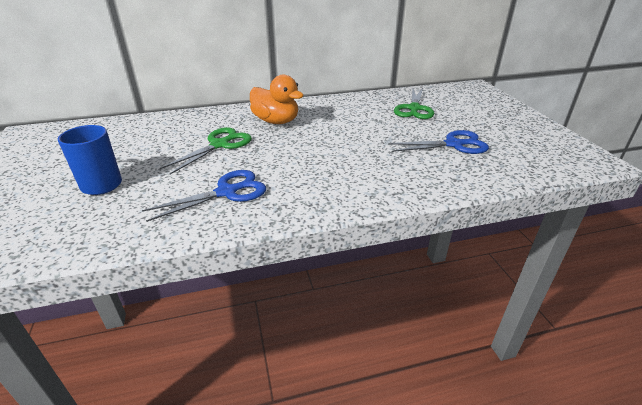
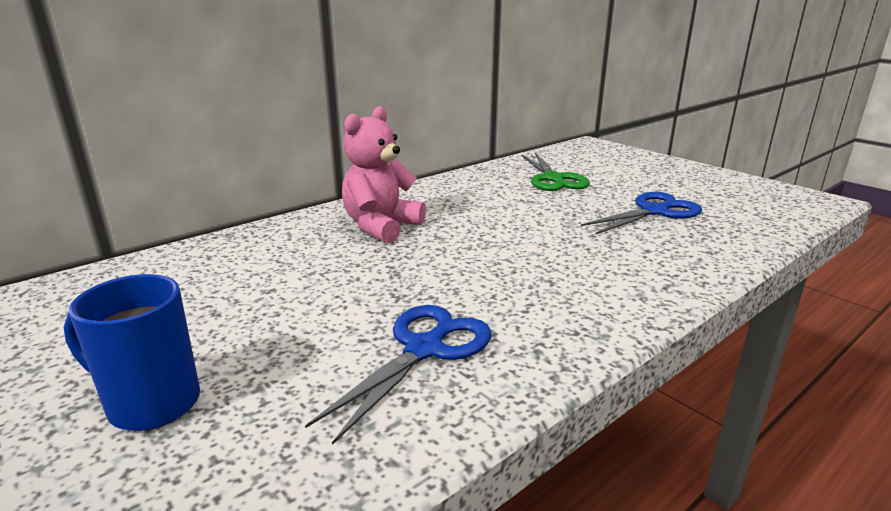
camera: 25 degrees left, 10 degrees down
green scissors [160,127,252,174] -> none
orange duck [250,74,304,124] -> pink teddy bear [342,106,426,243]

